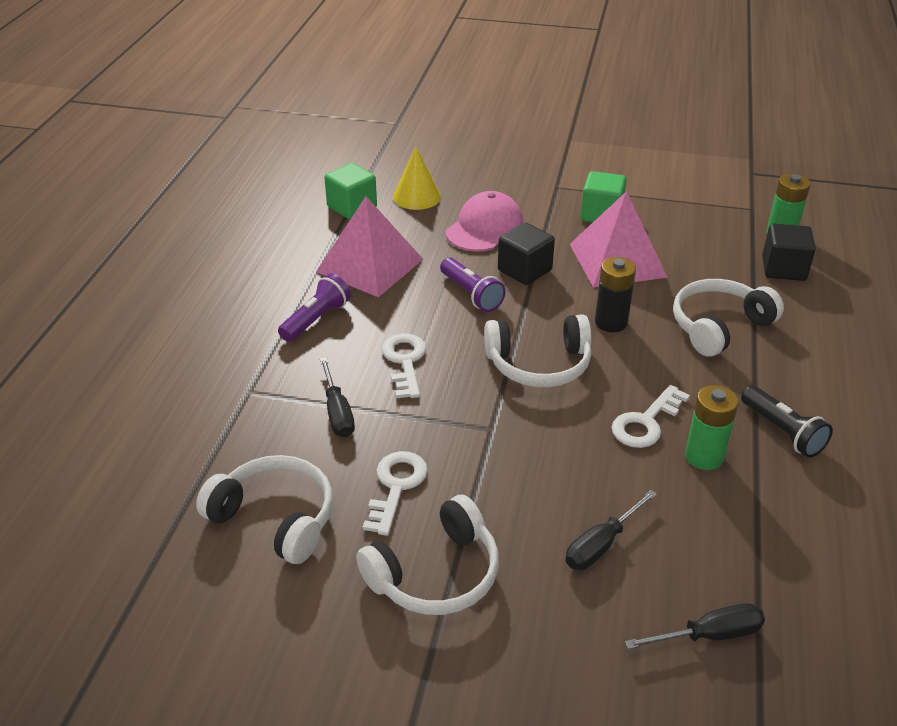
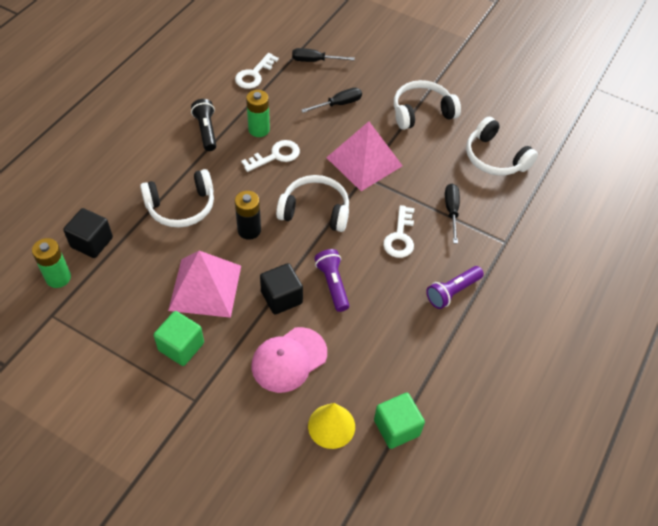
camera: 165 degrees left, 15 degrees up
pink pyramid [316,196,423,297] -> pink pyramid moved to [326,121,403,191]
white key [363,451,428,536] -> white key moved to [235,53,279,89]

